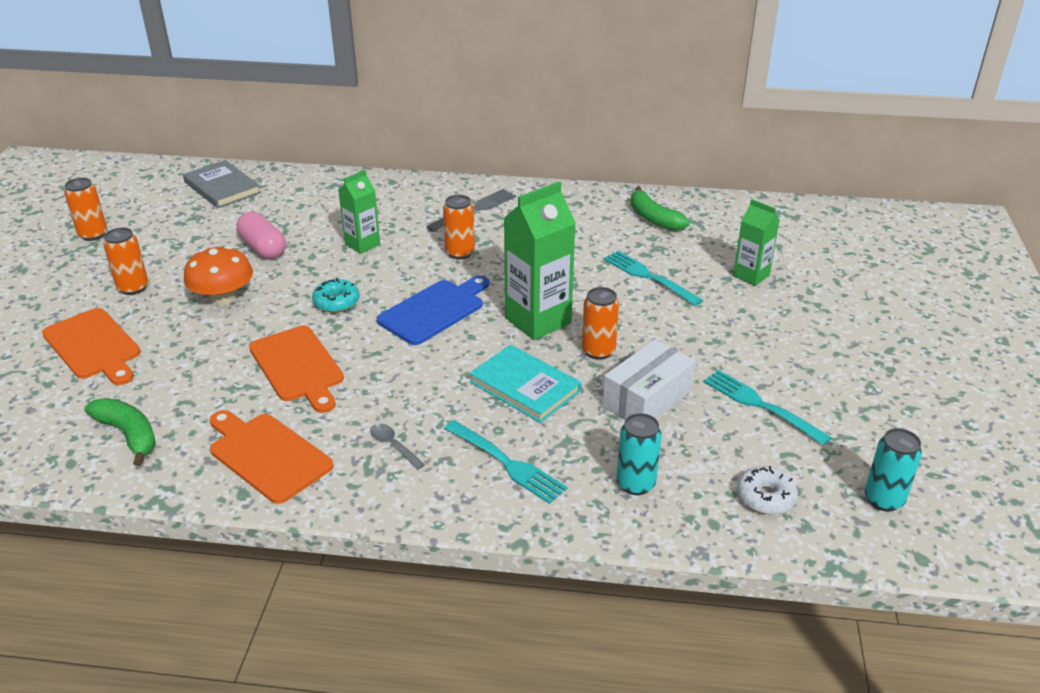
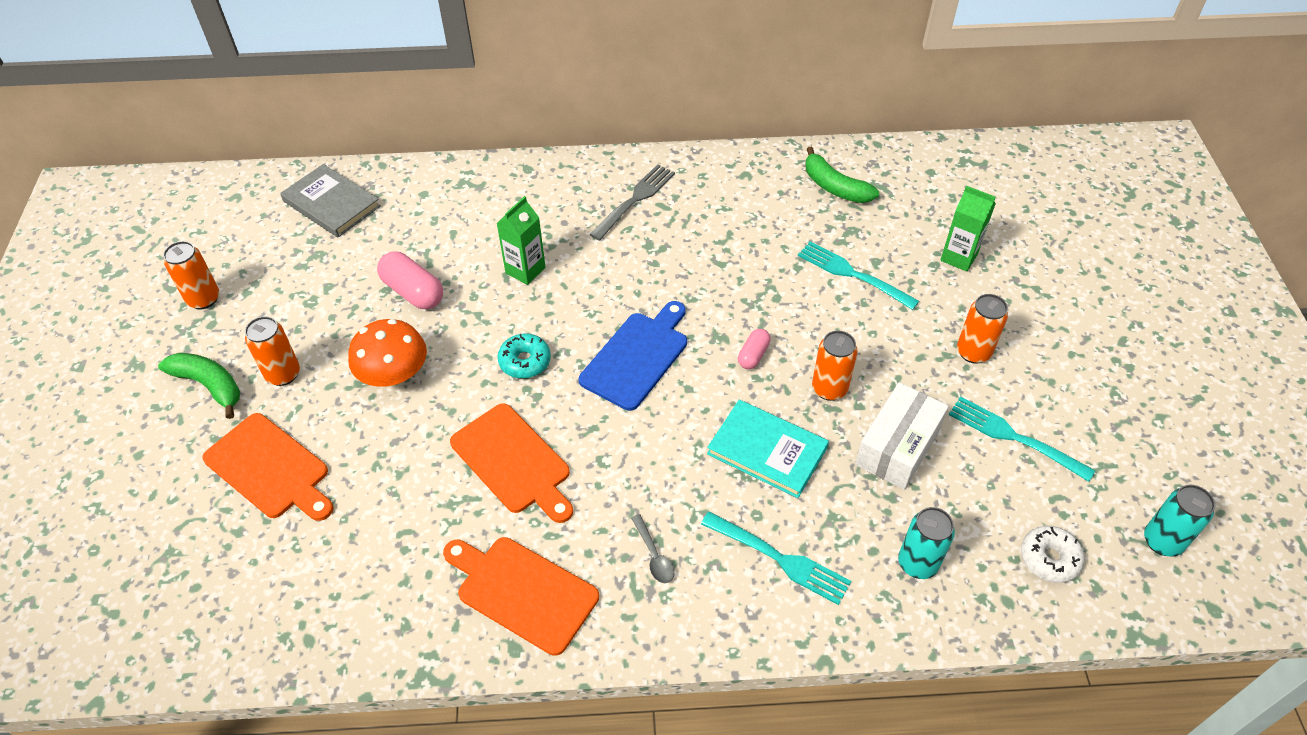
camera: 10 degrees left, 15 degrees up
green banana [84,398,156,466] -> green banana moved to [158,353,240,419]
grey spoon [370,423,425,469] -> grey spoon turned 150 degrees counterclockwise [631,514,675,583]
orange can [443,195,475,259] -> orange can moved to [957,294,1008,364]
green carton [504,181,576,340] -> pink capsule [738,329,771,369]

